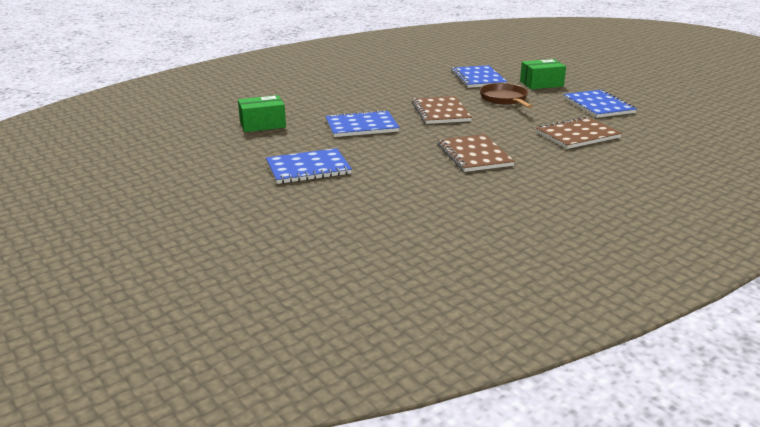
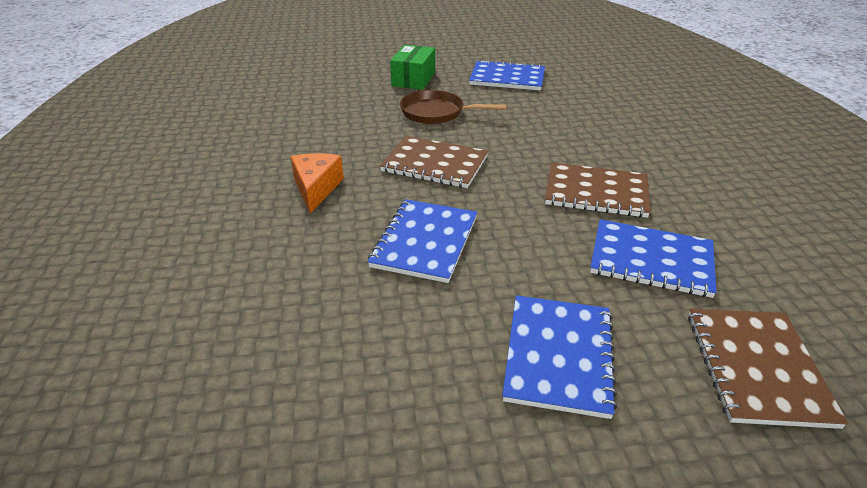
camera: 60 degrees left, 10 degrees up
green box [238,95,286,132] -> none
blue notebook [451,65,507,88] -> blue notebook moved to [590,219,717,298]
brown notebook [536,116,622,149] -> brown notebook moved to [688,309,849,429]
none -> orange cheese [290,153,344,214]

